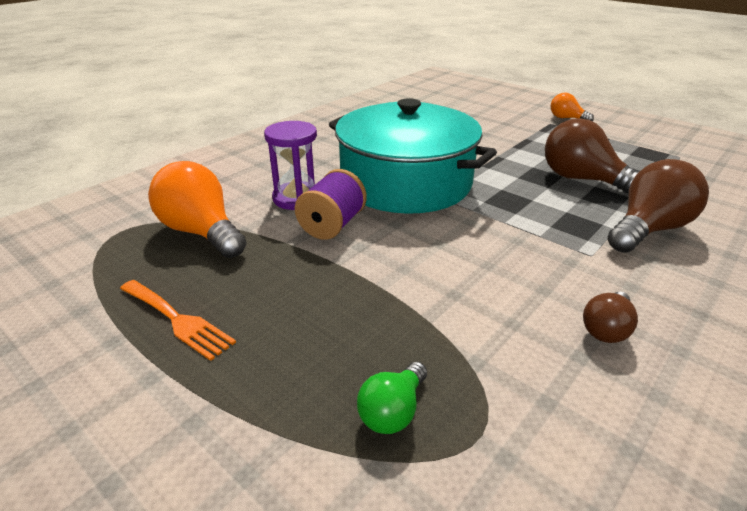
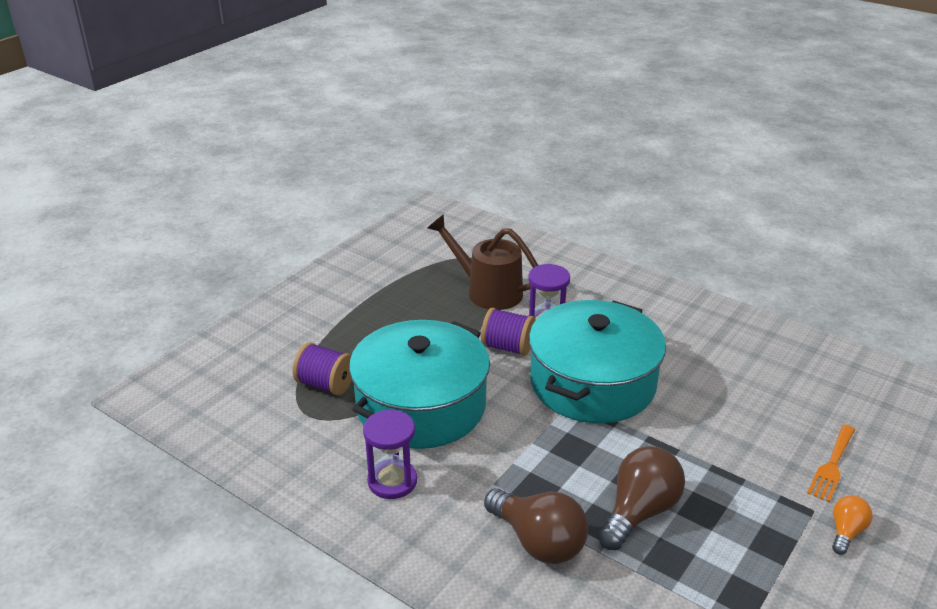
camera: 85 degrees right, 0 degrees up
orange fork [120,280,236,361] -> orange fork moved to [807,424,855,502]
orange light bulb [148,161,247,258] -> brown watering can [427,214,538,310]
green light bulb [357,362,427,434] -> purple spool [292,342,352,396]
brown light bulb [583,291,638,343] -> purple hourglass [363,410,417,499]
none -> turquoise pot [349,320,490,449]

